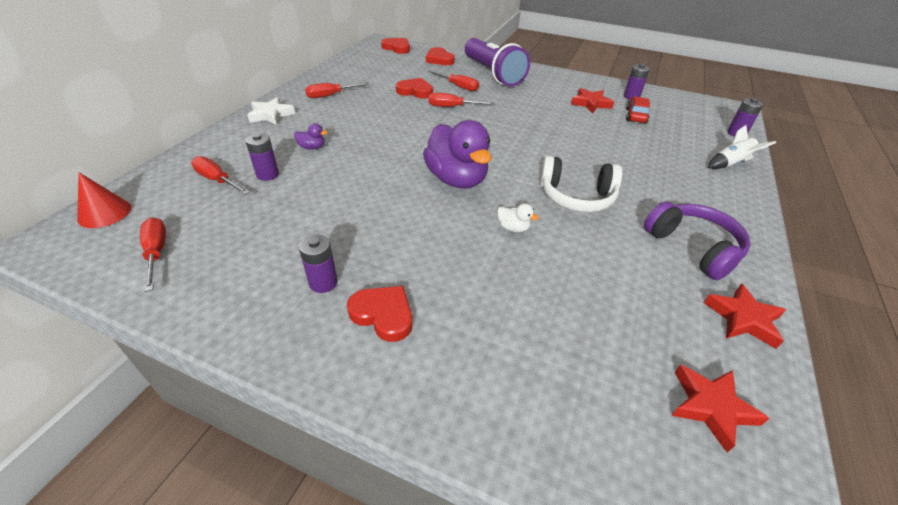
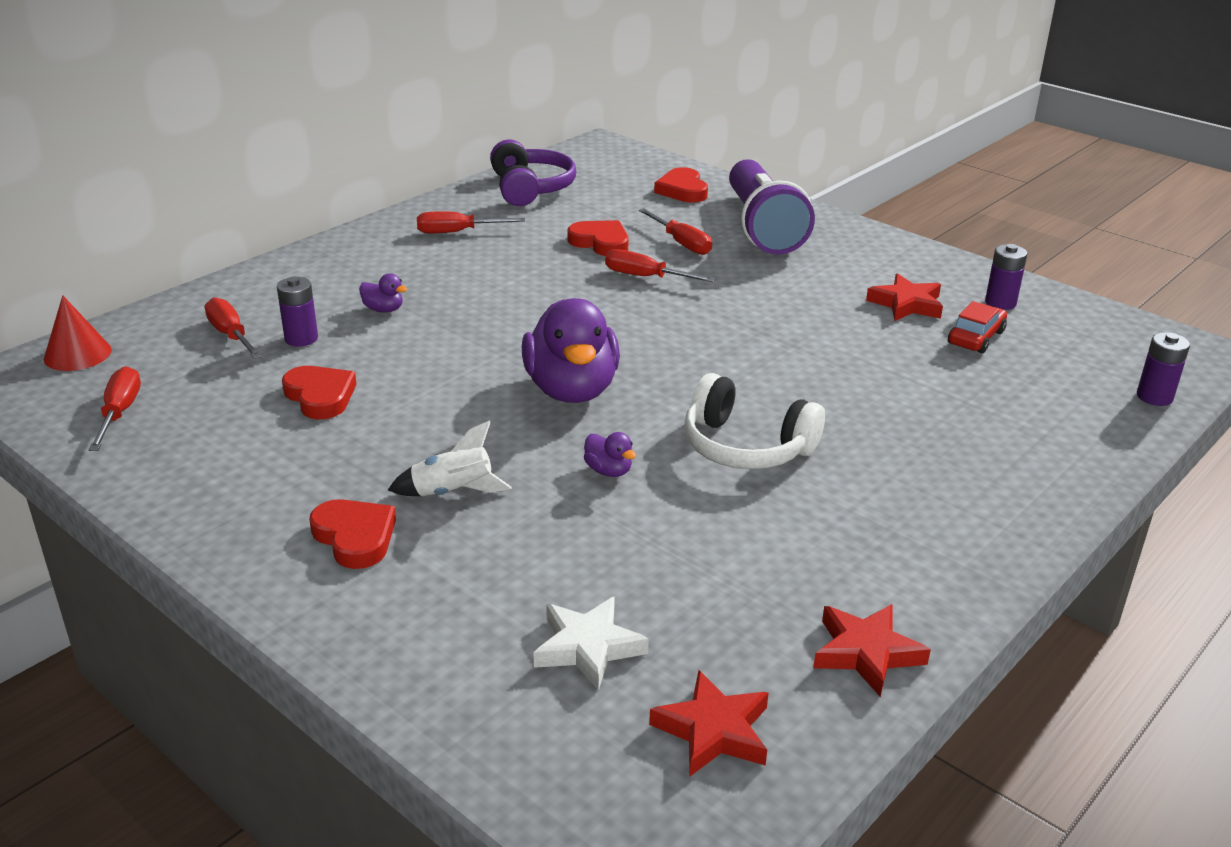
camera: 20 degrees right, 10 degrees down
white star [247,97,295,125] -> white star moved to [534,596,649,691]
purple battery [299,235,338,293] -> none
red heart [381,38,410,54] -> red heart moved to [282,366,357,419]
white duck [497,203,539,232] -> purple duck [584,432,636,477]
purple headphones [644,202,750,280] -> purple headphones moved to [490,139,576,206]
white rocket [708,125,776,169] -> white rocket moved to [388,420,511,496]

